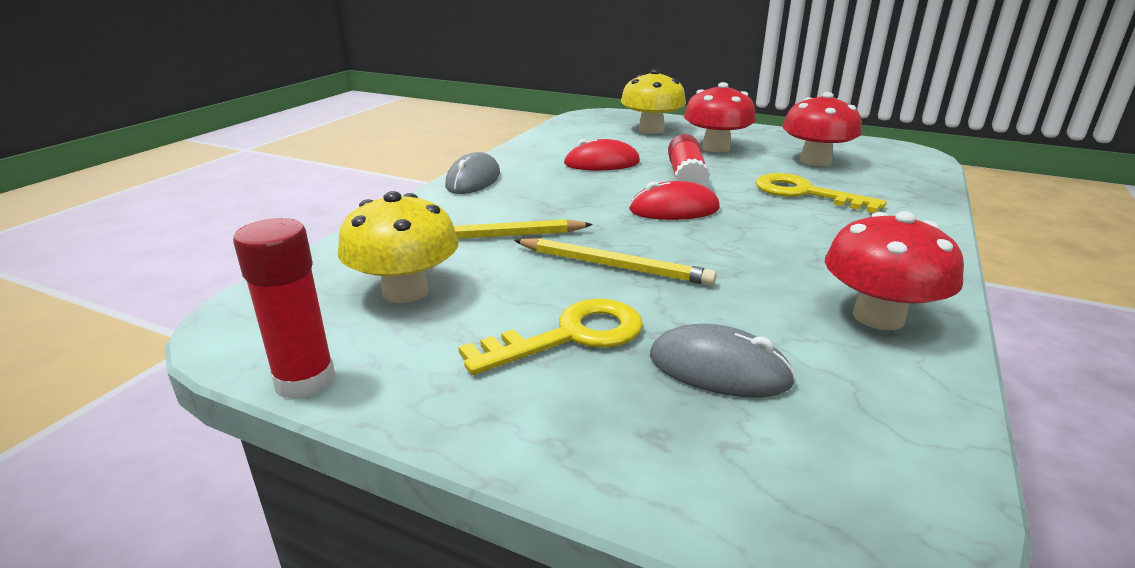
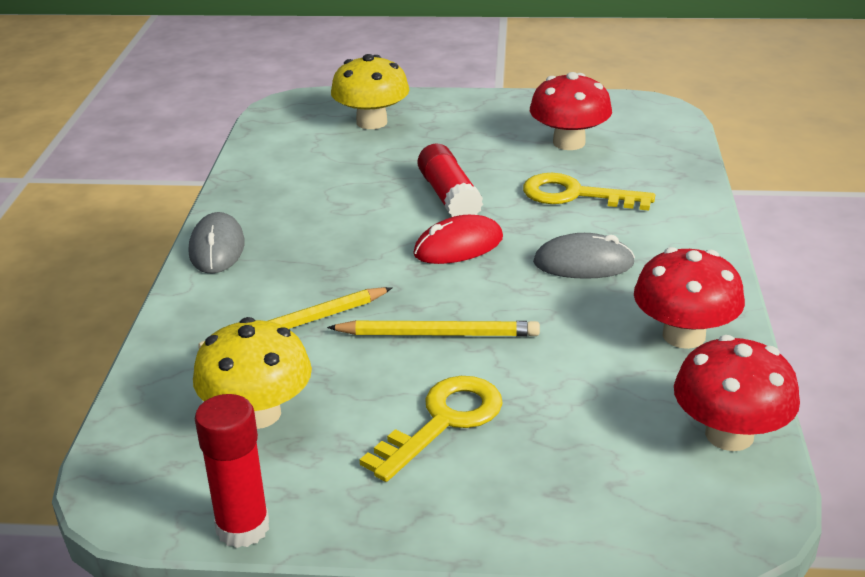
camera: 20 degrees left, 5 degrees up
red mouse [564,139,640,170] -> none
grey mouse [650,324,796,397] -> grey mouse moved to [533,233,635,279]
red mushroom [684,82,756,153] -> red mushroom moved to [674,335,800,451]

